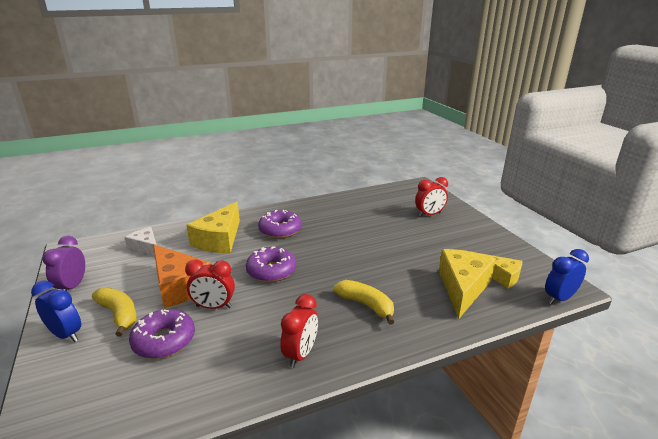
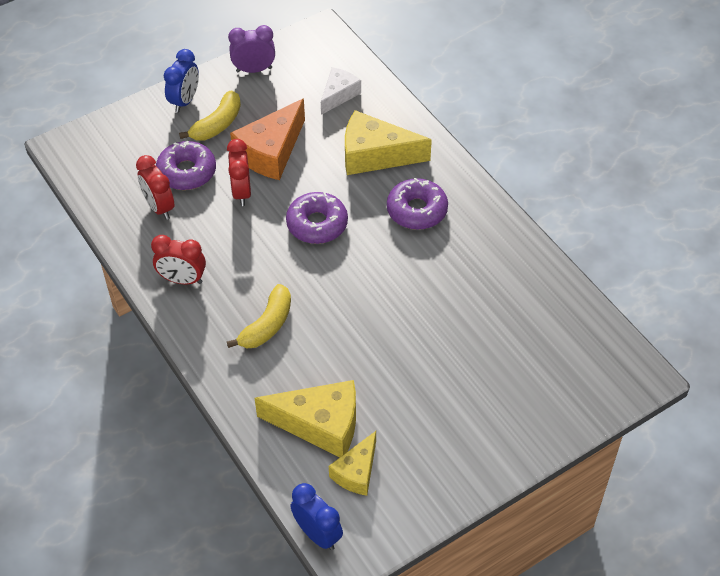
camera: 80 degrees right, 25 degrees up
red clock [415,177,448,217] -> red clock moved to [136,155,174,220]

